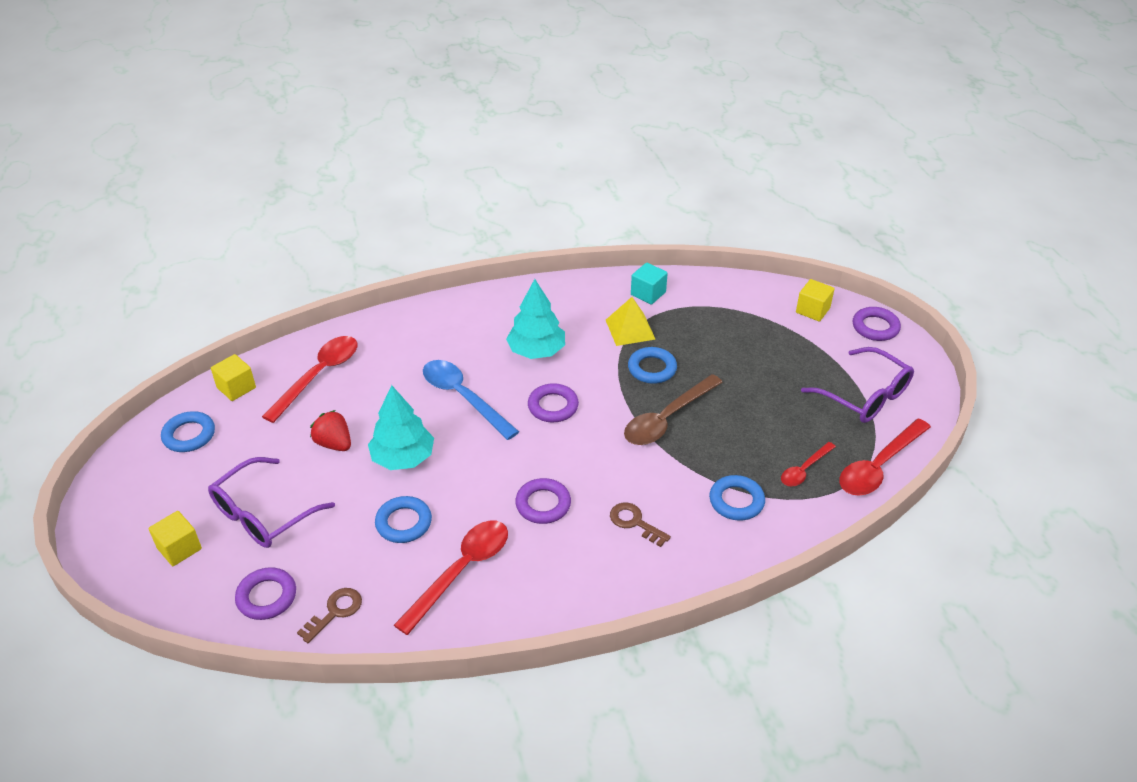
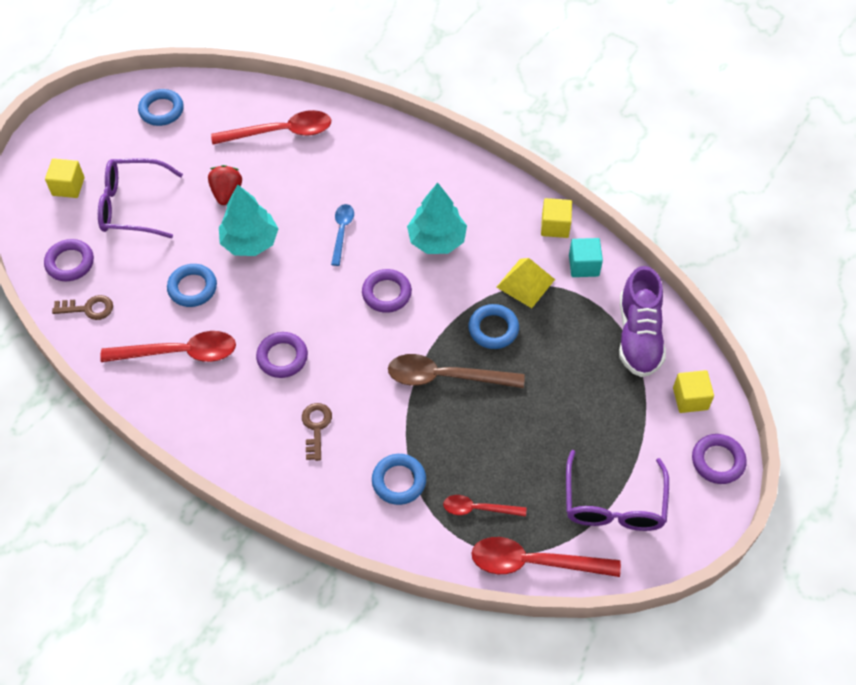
camera: 50 degrees right, 15 degrees up
yellow cube [211,354,256,401] -> yellow cube moved to [541,198,572,238]
blue spoon [423,360,519,440] -> blue spoon [331,204,354,266], size x0.57
none -> purple shoe [619,266,666,377]

